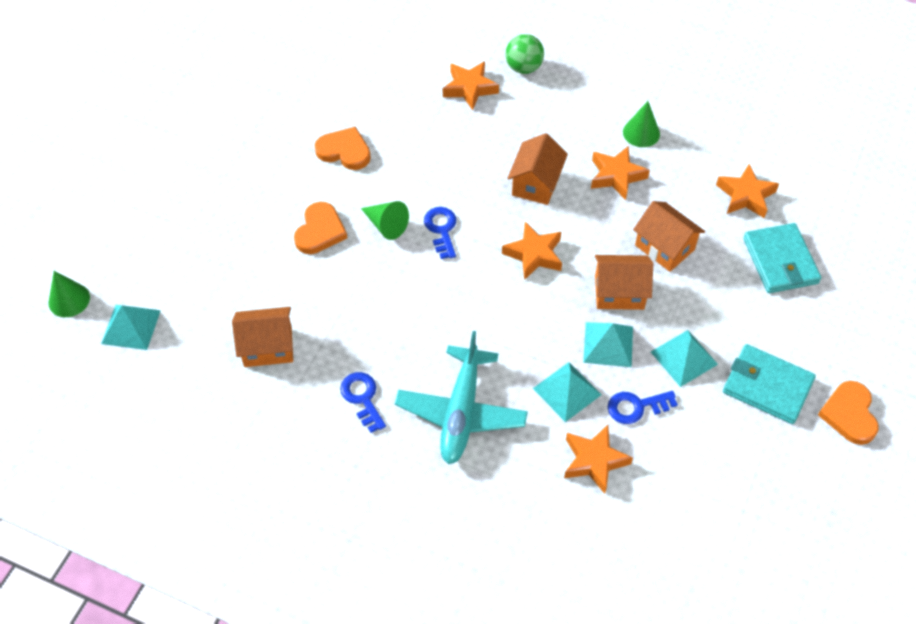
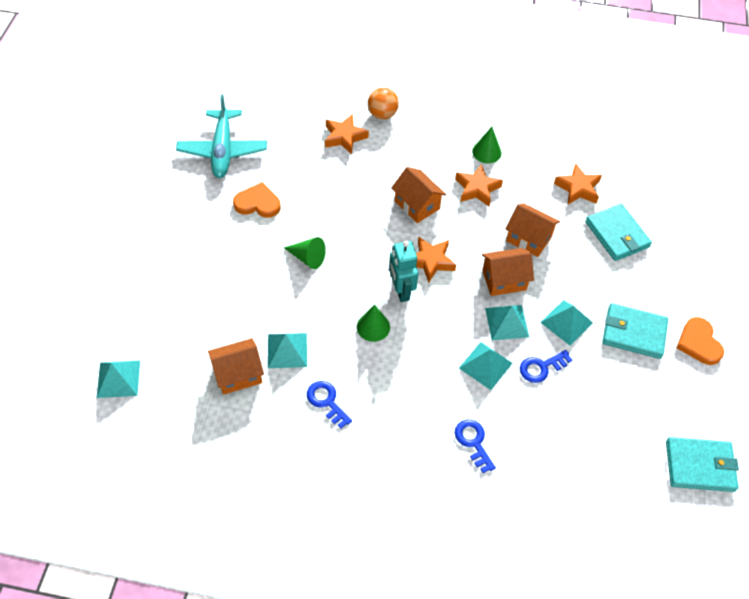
camera: 15 degrees left, 0 degrees up
green cone [48,271,90,317] -> green cone moved to [357,304,390,342]
orange heart [294,202,347,254] -> none
turquoise plane [395,331,528,464] -> turquoise plane moved to [176,94,267,178]
blue key [424,207,456,259] -> blue key moved to [455,420,496,473]
green ball [505,34,544,74] -> orange ball [368,88,399,119]
orange house [507,133,568,205] -> orange house turned 45 degrees counterclockwise [391,167,446,223]
orange star [564,425,633,494] -> none
none -> turquoise pyramid [268,333,307,368]
none -> turquoise robot [389,241,418,302]
none -> turquoise wallet [666,437,739,492]

